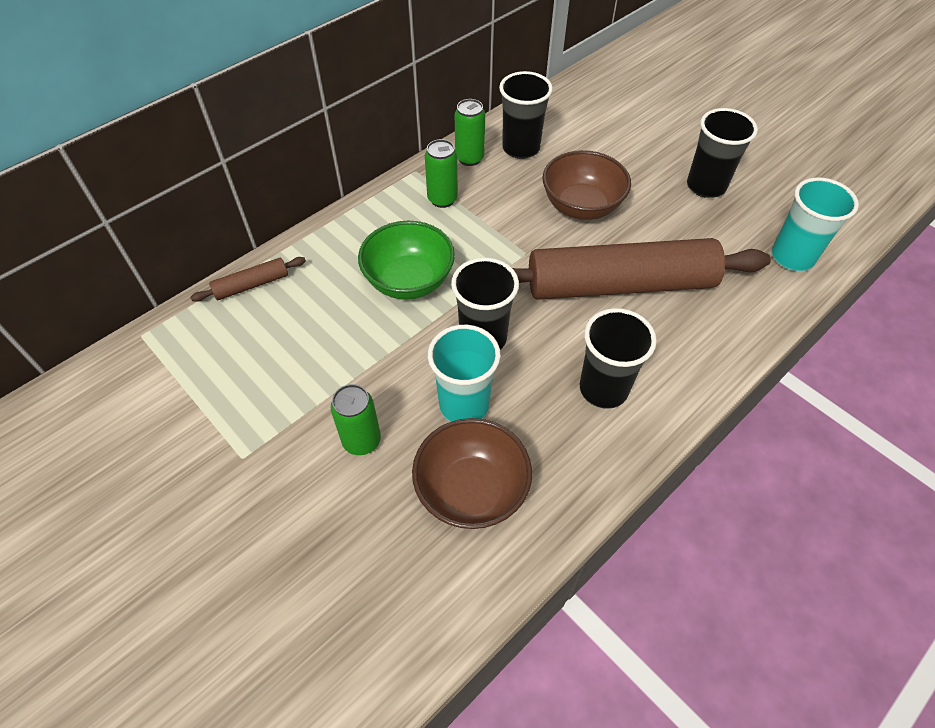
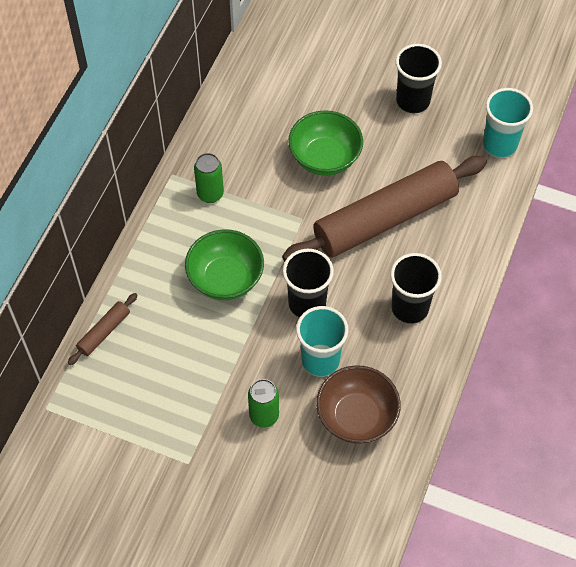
camera: 25 degrees left, 5 degrees up
green can [455,99,485,166] -> none
black cup [499,71,553,159] -> none
brown bowl [542,150,631,220] -> green bowl [288,110,363,176]

